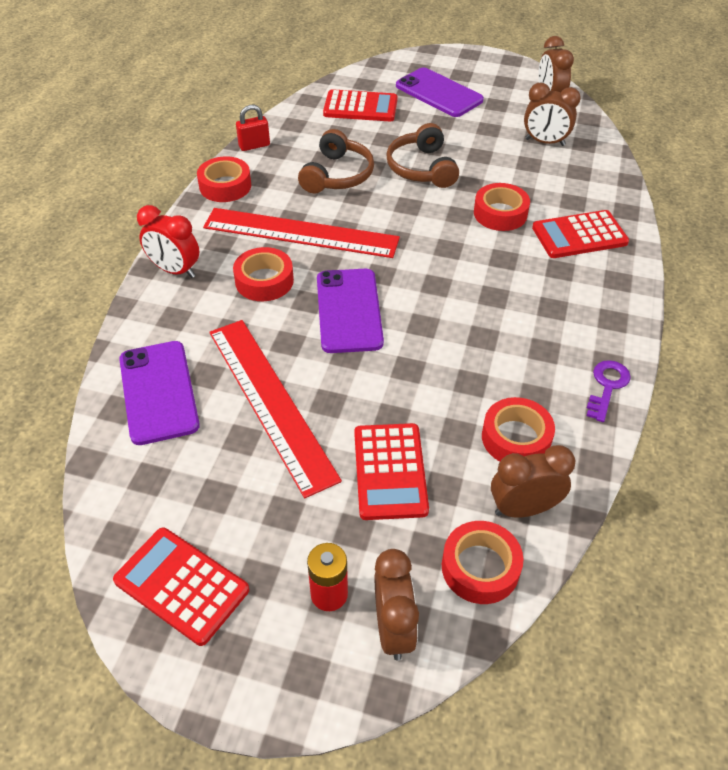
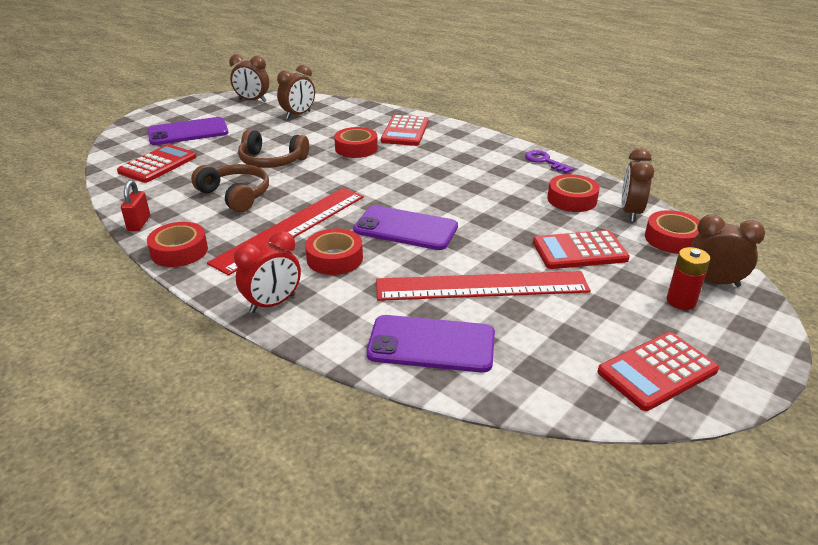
camera: 65 degrees left, 15 degrees down
red calculator [354,423,429,520] -> red calculator turned 150 degrees clockwise [533,230,630,269]

